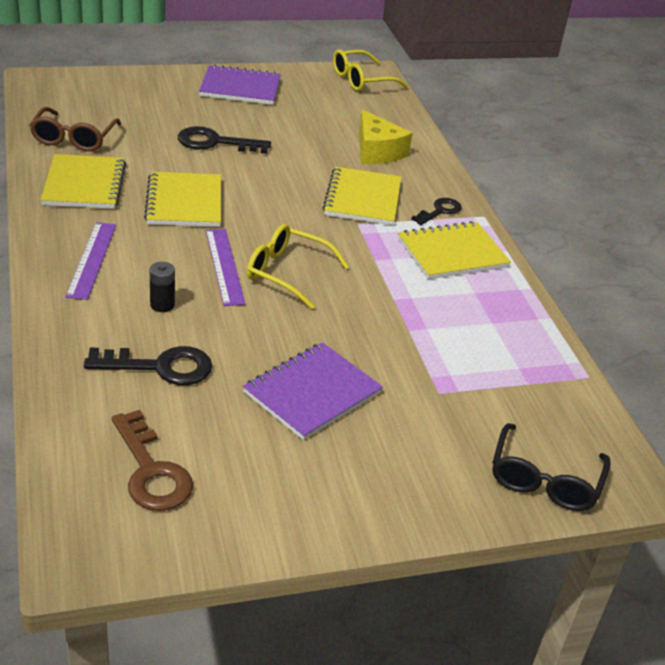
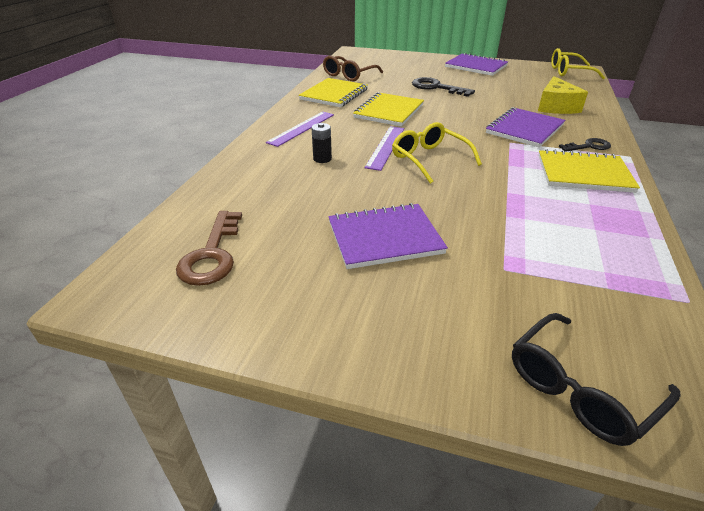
camera: 35 degrees right, 0 degrees up
black key [84,346,212,385] -> none
yellow notebook [322,167,401,225] -> purple notebook [486,107,565,148]

